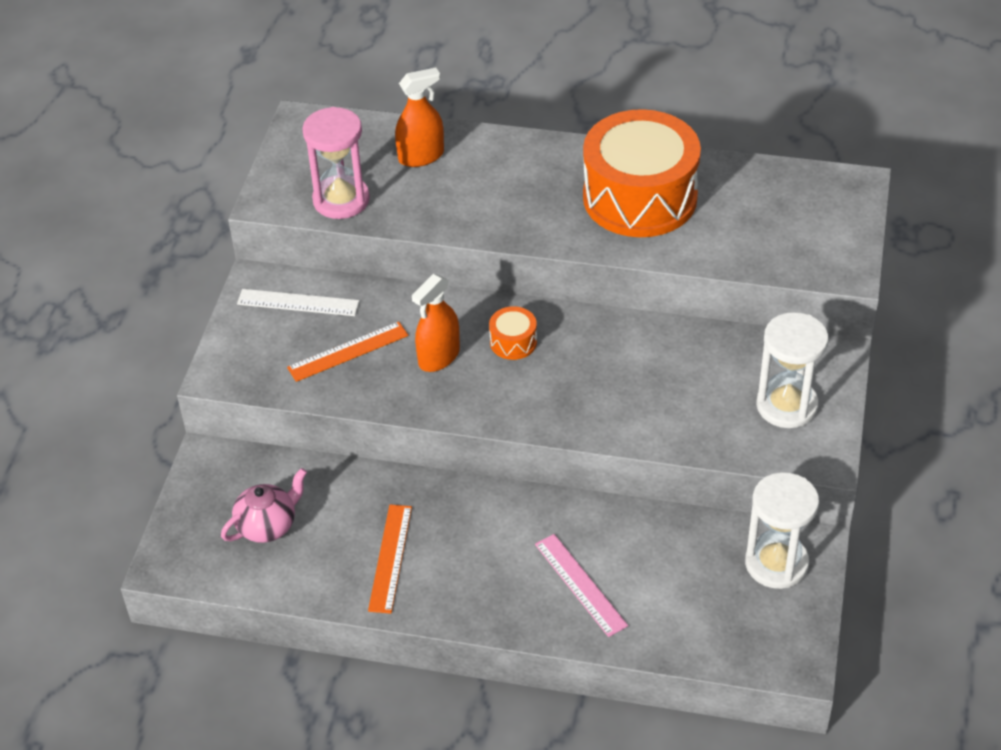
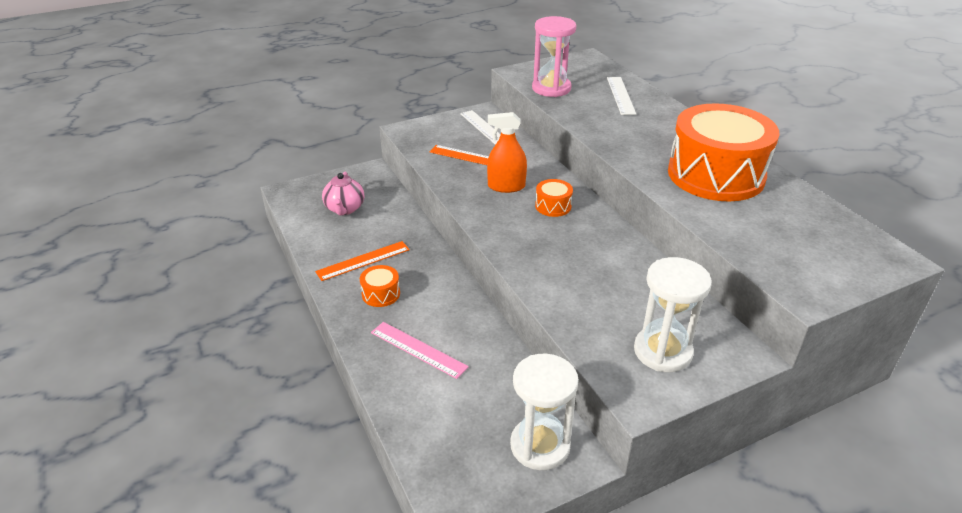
camera: 50 degrees right, 10 degrees down
pink teapot [221,468,307,543] -> pink teapot turned 75 degrees clockwise [322,172,364,215]
orange spray bottle [395,67,444,167] -> white ruler [607,77,636,115]
pink ruler [535,534,628,637] -> pink ruler turned 75 degrees counterclockwise [371,322,469,379]
none -> orange drum [360,265,400,307]

